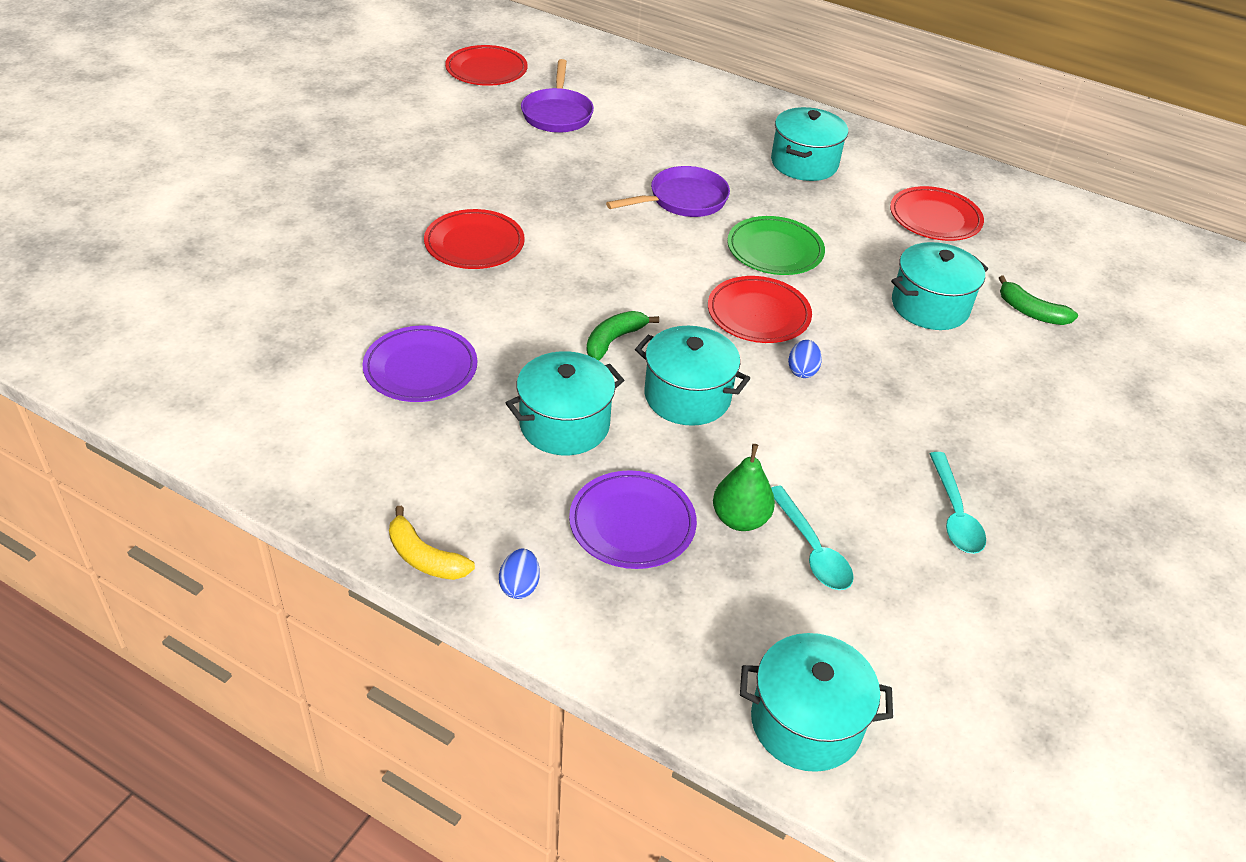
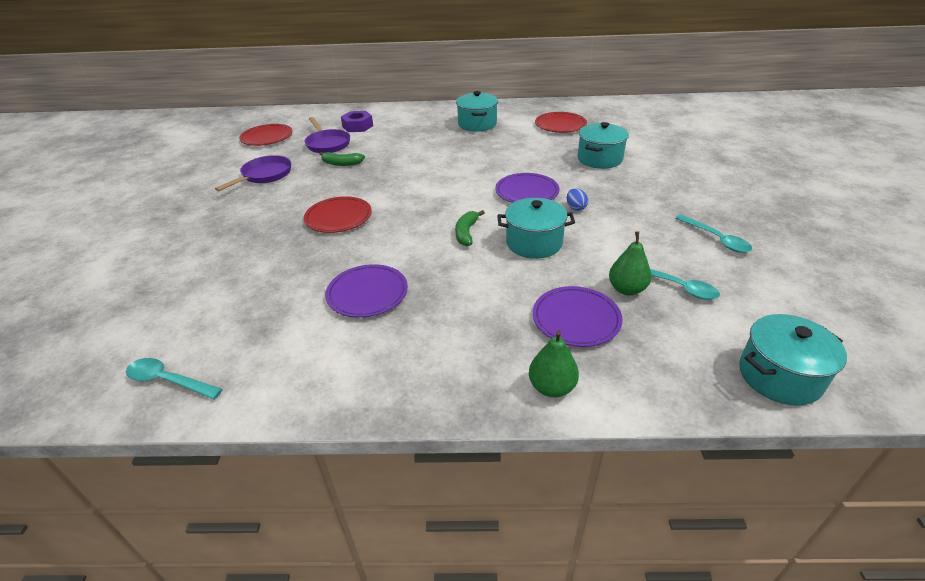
camera: 25 degrees left, 5 degrees down
yellow banana [389,506,475,580] -> none
blue egg [499,549,540,599] -> green pear [529,330,579,397]
turquoise pot [506,351,624,455] -> none
purple pan [606,166,730,217] -> purple pan moved to [215,155,291,191]
red plate [708,276,812,343] -> purple plate [495,173,559,203]
green plate [727,216,825,275] -> none
green banana [999,276,1078,325] -> green banana moved to [319,152,365,166]
none -> turquoise spoon [126,358,223,399]
none -> purple nut [341,111,373,132]

